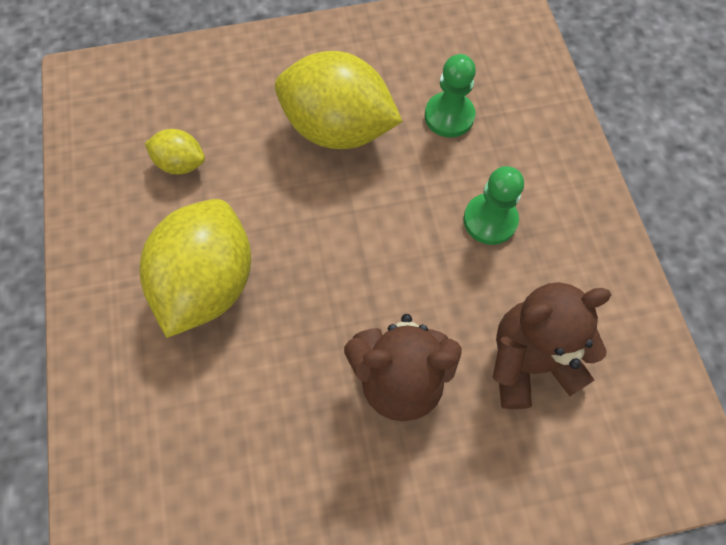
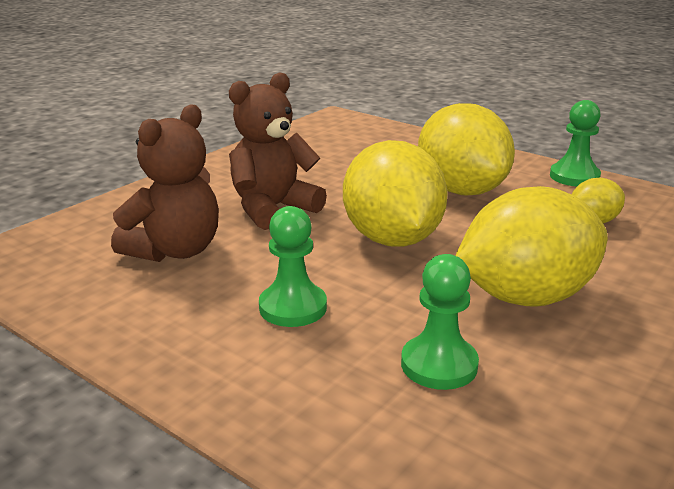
camera: 140 degrees right, 40 degrees down
none -> yellow lemon [343,140,447,247]
none -> green pawn [550,100,601,186]

